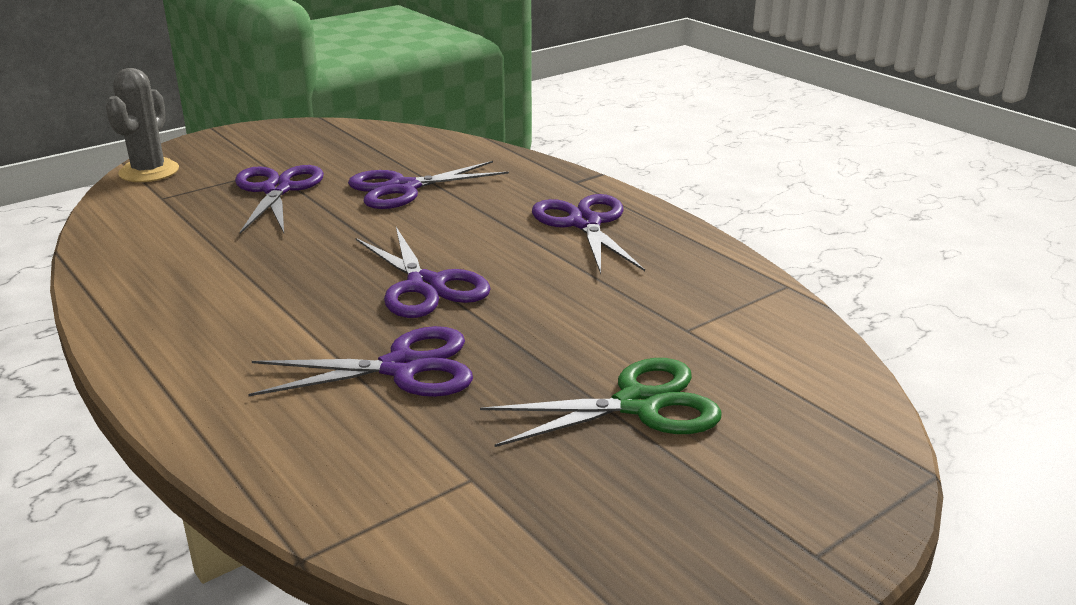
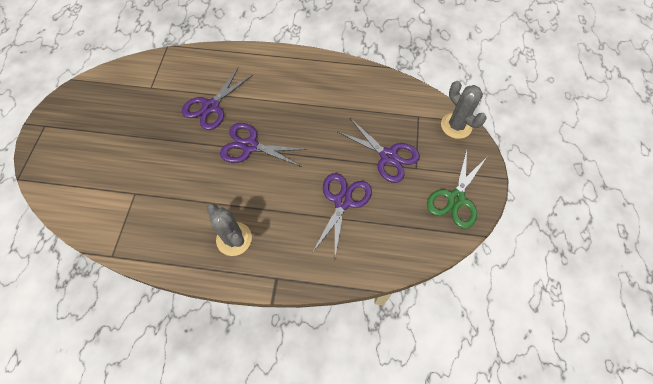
camera: 135 degrees right, 35 degrees up
green scissors [480,358,722,447] -> green scissors moved to [427,149,487,228]
purple scissors [532,194,645,274] -> grey cactus [207,204,252,256]

